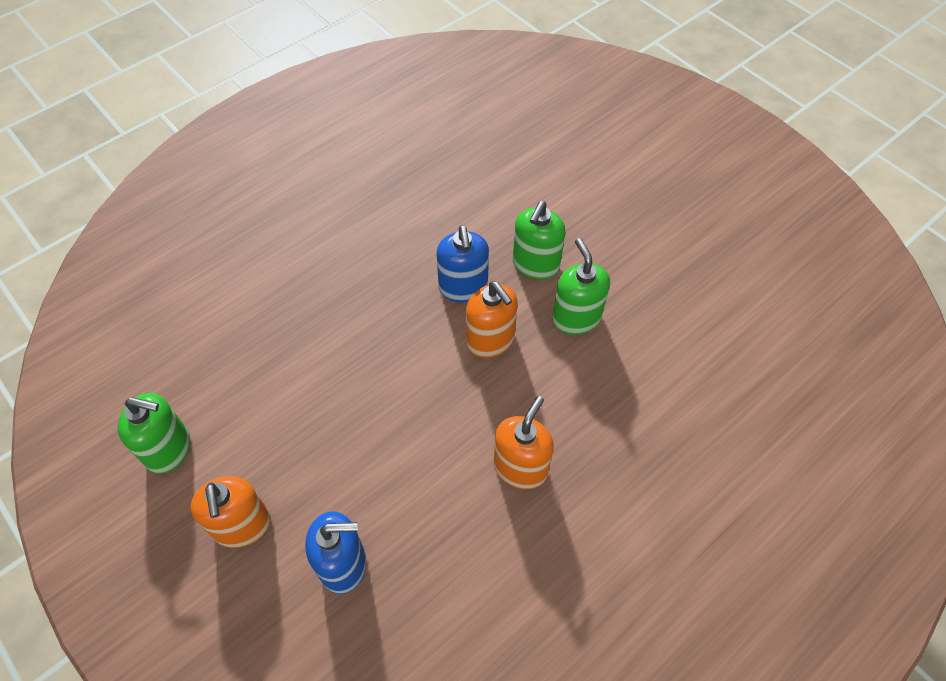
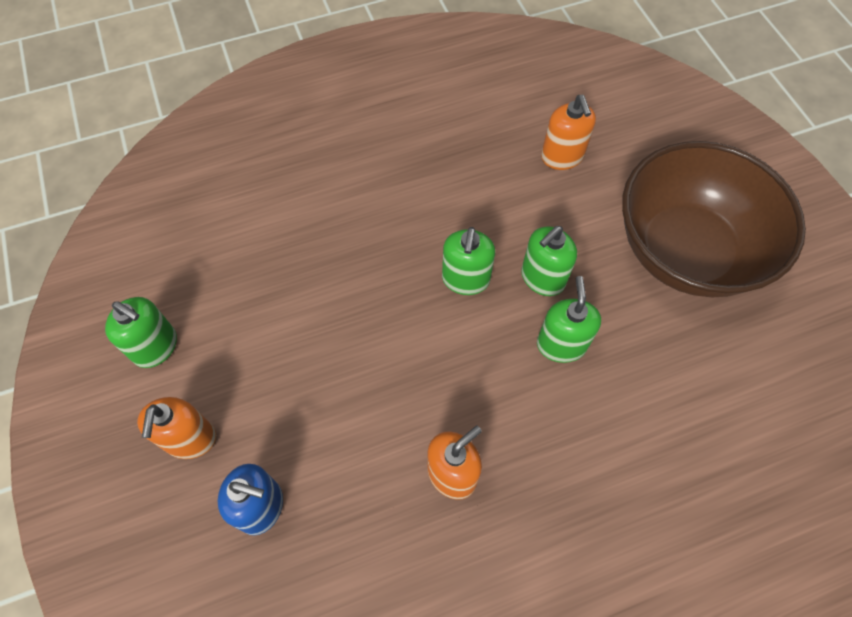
camera: 20 degrees right, 5 degrees up
blue soap dispenser [437,225,489,302] -> green soap dispenser [442,227,495,295]
orange soap dispenser [466,281,518,358] -> orange soap dispenser moved to [541,95,596,170]
none -> brown bowl [622,141,806,298]

